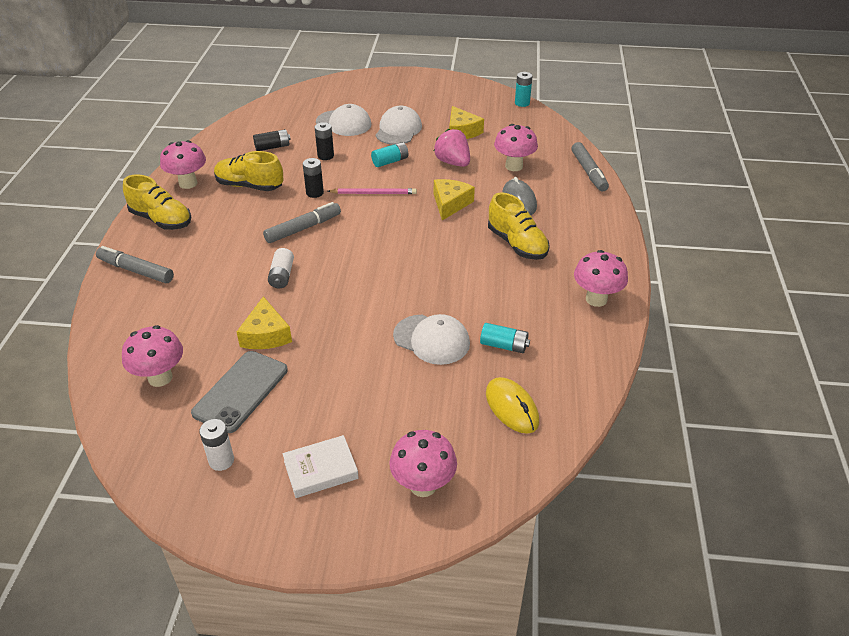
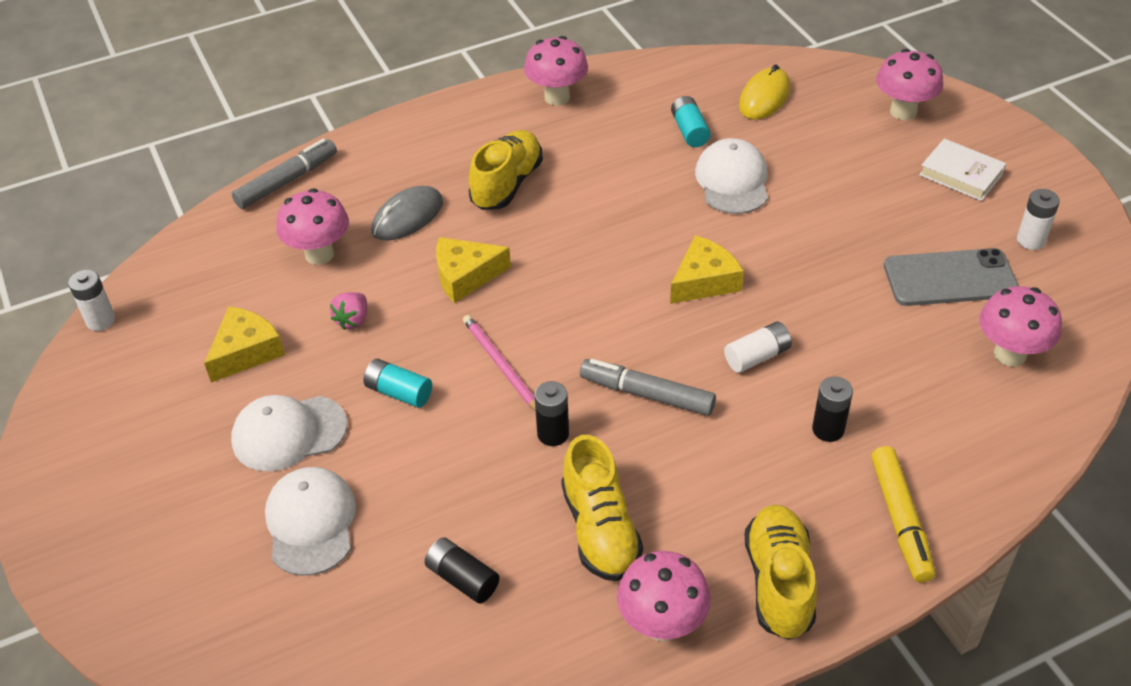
camera: 120 degrees left, 5 degrees up
grey marker [96,246,174,283] -> yellow marker [871,446,935,582]
yellow cheese [237,296,292,349] -> yellow cheese moved to [670,235,744,304]
black battery [315,122,334,160] -> black battery moved to [812,377,853,442]
pink strawberry [434,129,470,167] -> pink strawberry [330,292,367,330], size x0.61
turquoise battery [515,72,533,107] -> white battery [68,270,115,331]

